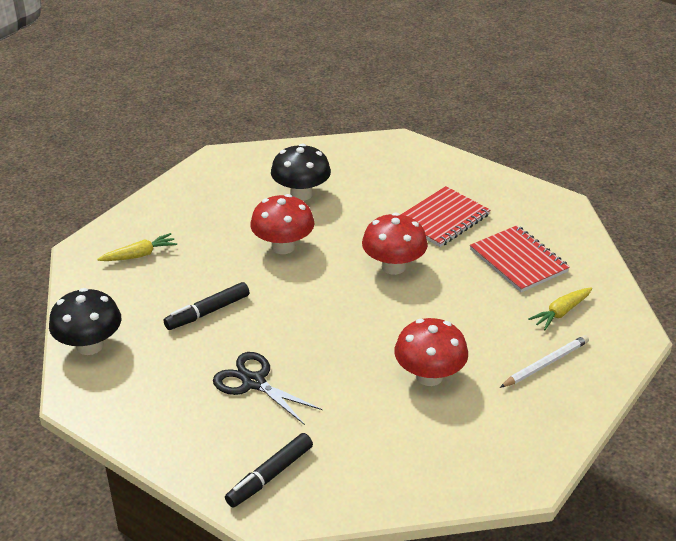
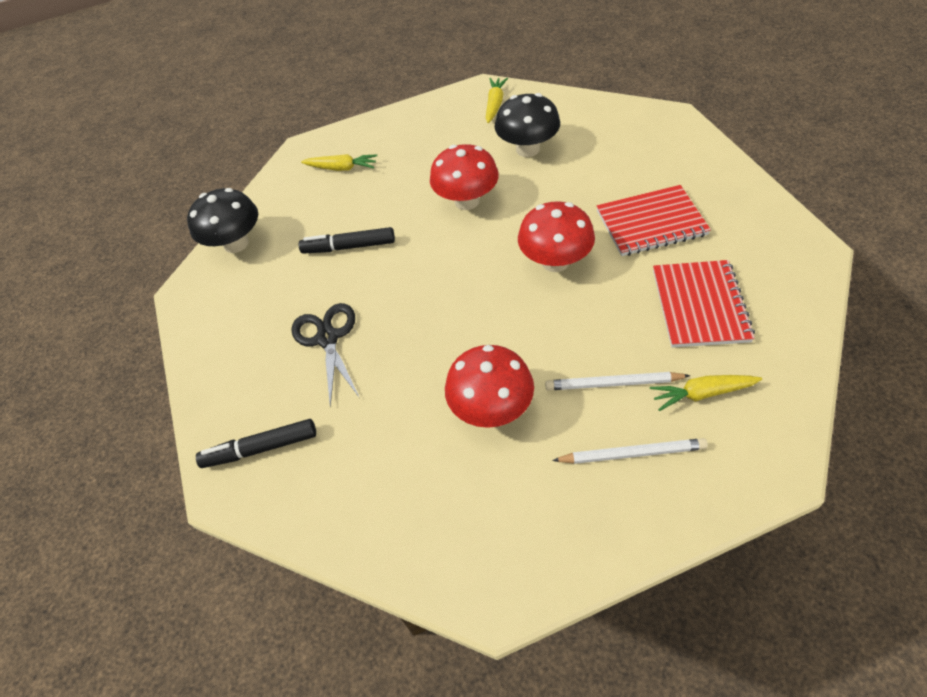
camera: 40 degrees right, 15 degrees up
none -> yellow carrot [486,78,508,123]
none -> white pencil [545,372,690,390]

